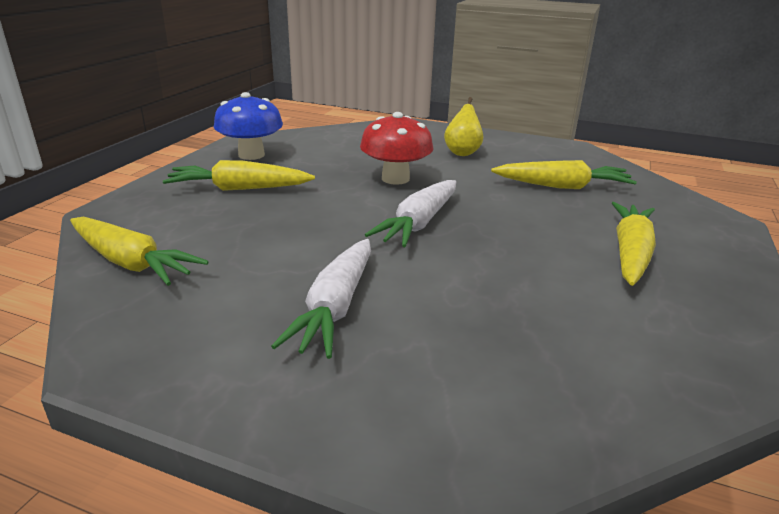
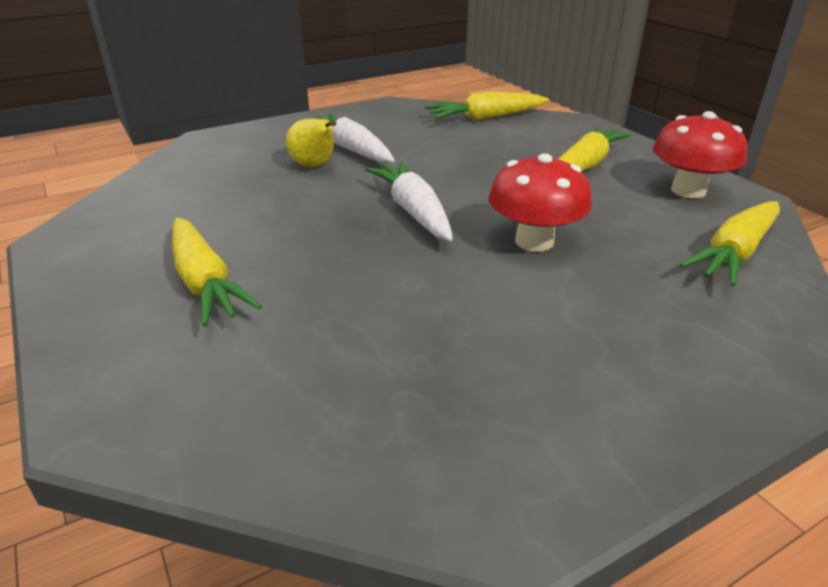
camera: 130 degrees right, 5 degrees up
blue mushroom [214,92,283,160] -> red mushroom [653,111,748,198]
yellow pear [444,97,483,156] -> yellow pear moved to [286,119,337,167]
yellow carrot [491,160,637,189] -> yellow carrot moved to [680,201,780,286]

